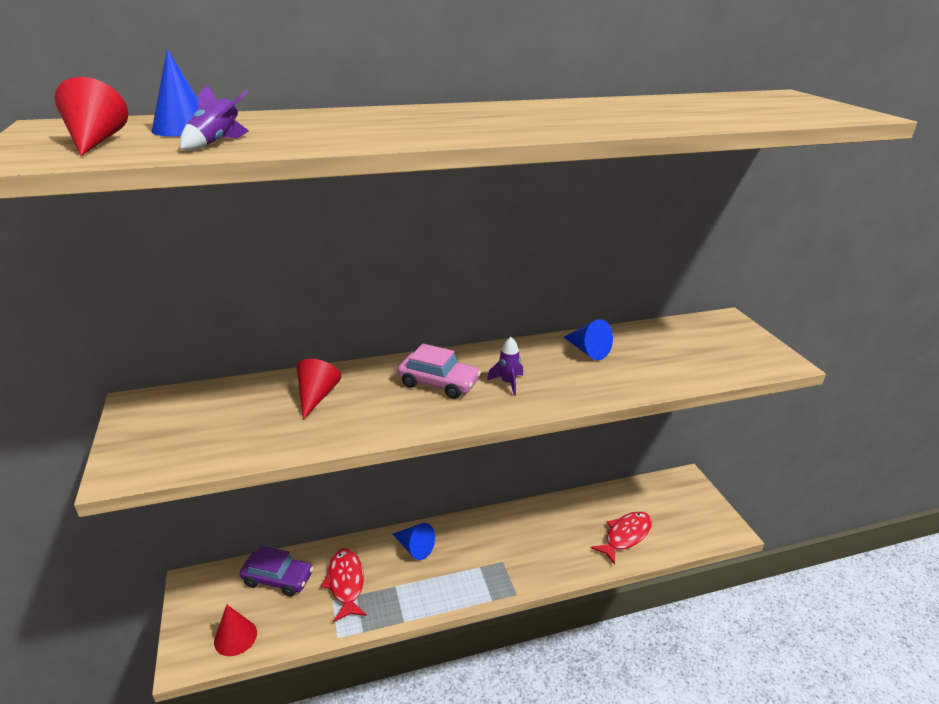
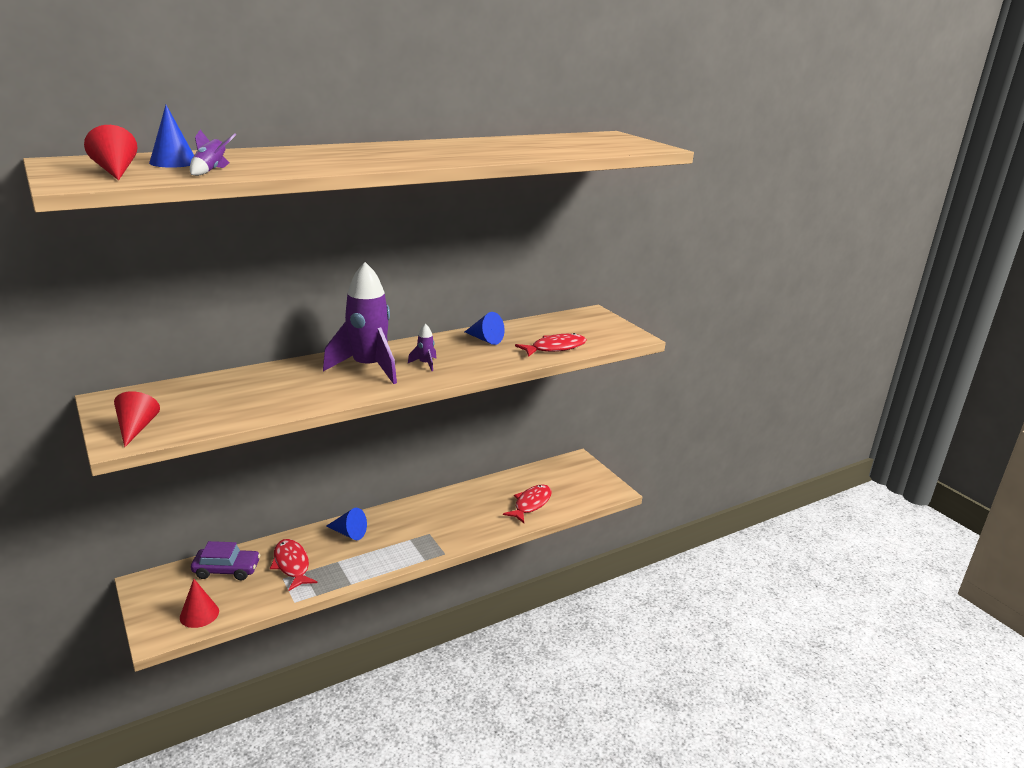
camera: 15 degrees left, 5 degrees down
red cone [297,359,341,420] -> red cone moved to [114,391,160,447]
pink car [397,344,481,399] -> purple rocket [323,262,397,384]
none -> red fish [515,333,586,357]

